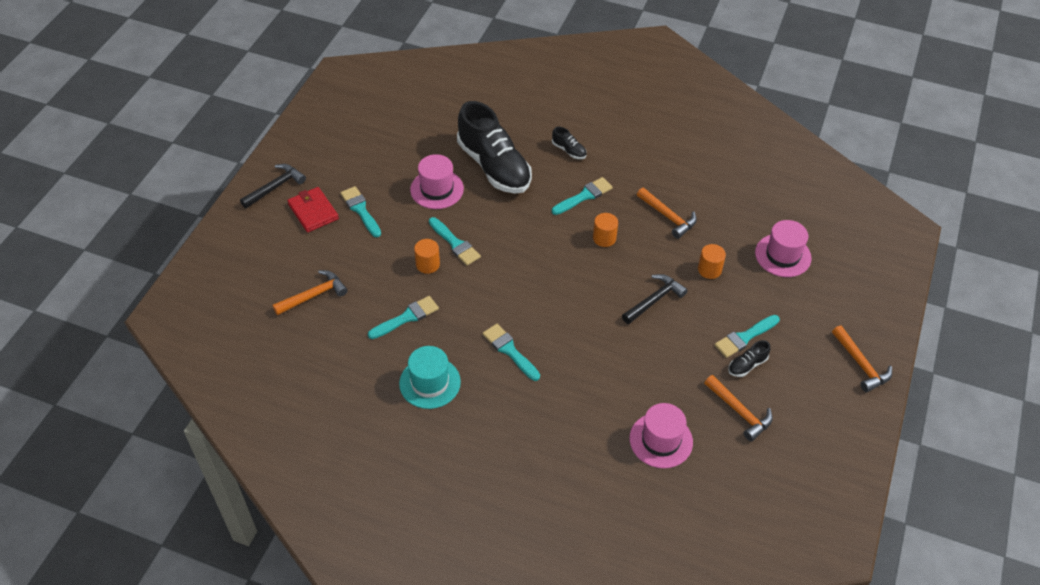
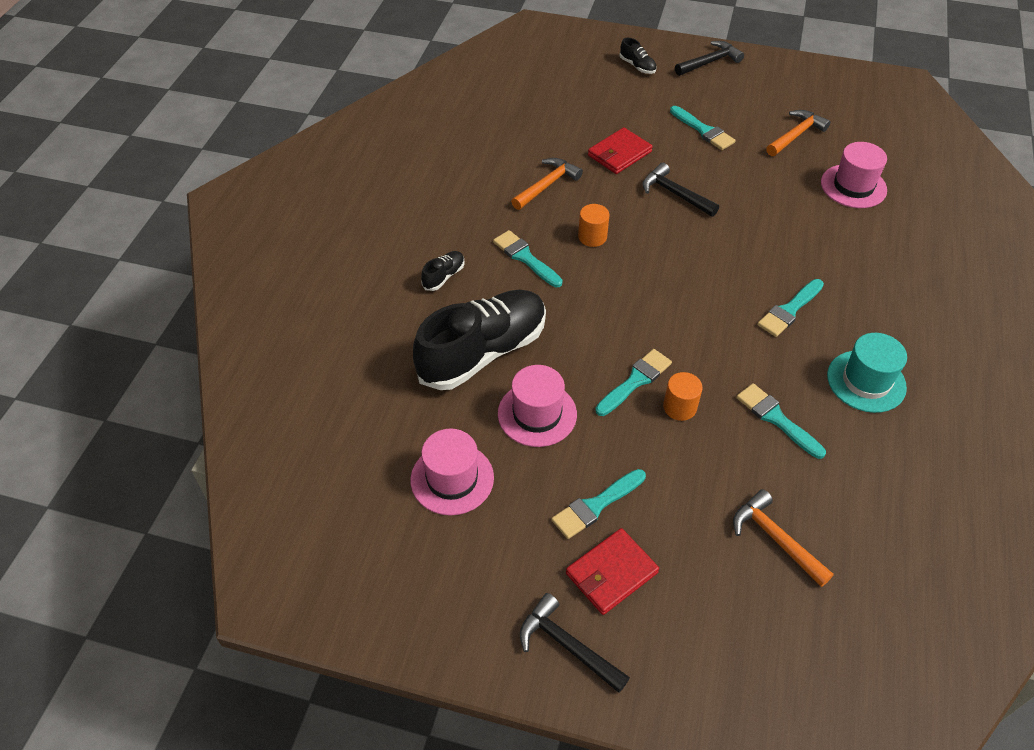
camera: 95 degrees left, 0 degrees up
orange cylinder [698,244,726,279] -> red wallet [588,127,653,174]
black shoe [728,340,770,377] -> black shoe moved to [620,38,657,74]
pink hat [755,220,812,277] -> pink hat moved to [410,429,494,515]
orange hammer [832,326,892,392] -> black hammer [675,41,744,76]

